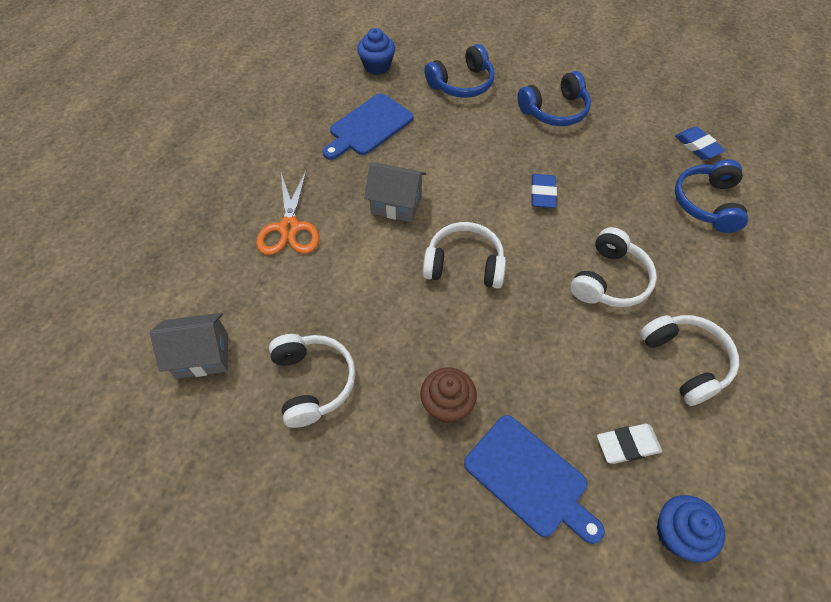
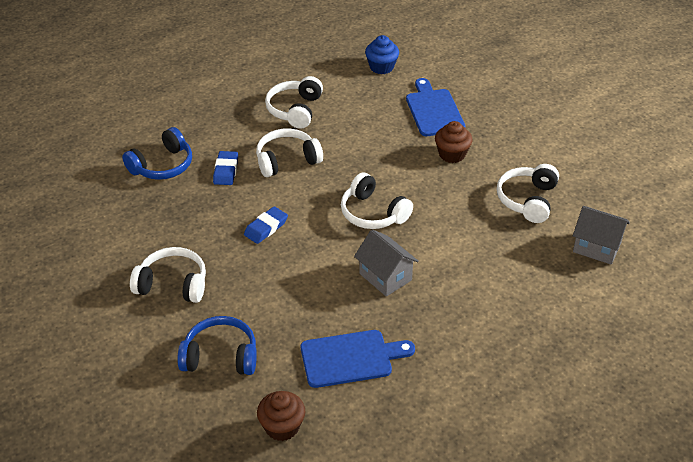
camera: 145 degrees left, 15 degrees down
orange scissors [256,169,319,255] -> none
blue cupcake [357,28,395,75] -> brown cupcake [257,391,306,441]
blue headphones [517,71,591,126] -> white headphones [130,247,206,303]
white eraser [597,424,662,464] -> none
blue eraser [675,126,726,160] -> blue eraser moved to [213,151,238,185]

